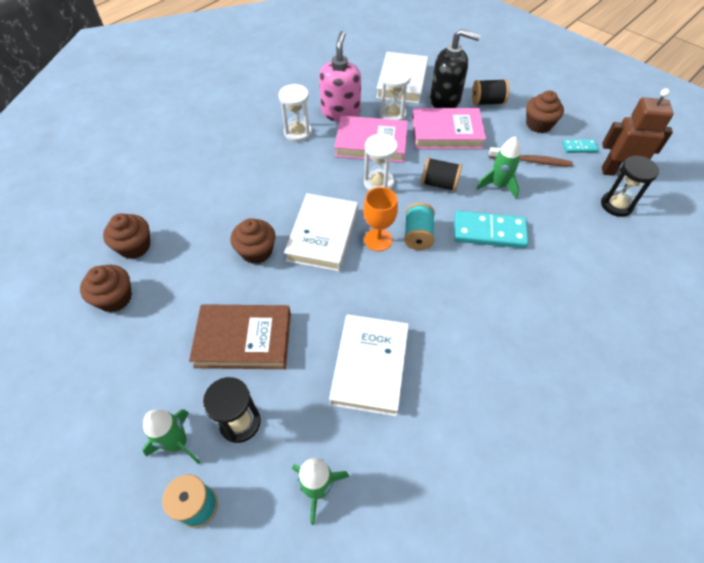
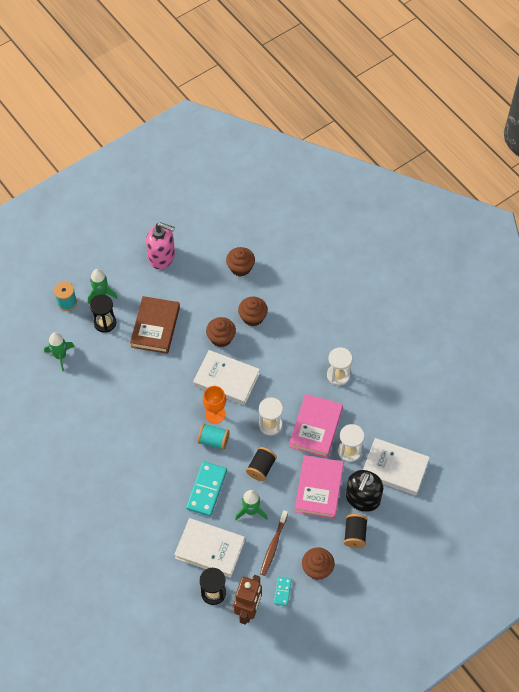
camera: 100 degrees right, 5 degrees up
brown cupcake [80,265,132,312] -> brown cupcake moved to [238,297,268,326]
pink soap dispenser [319,31,361,122] -> pink soap dispenser moved to [146,222,175,269]
white book [329,314,409,417] -> white book moved to [174,518,245,578]

